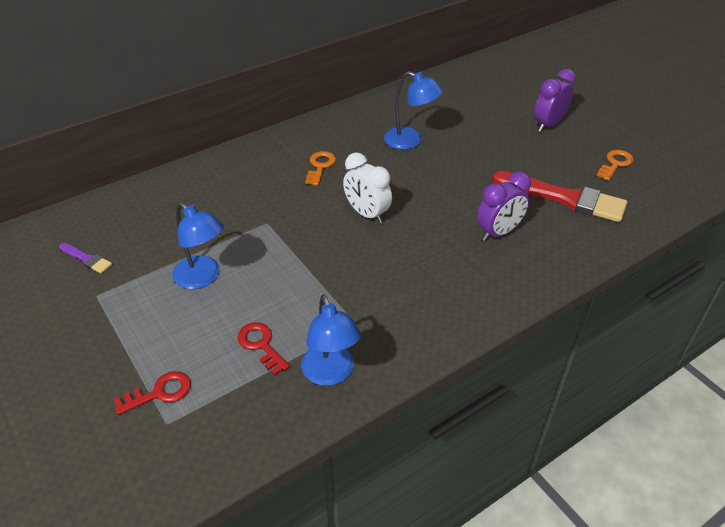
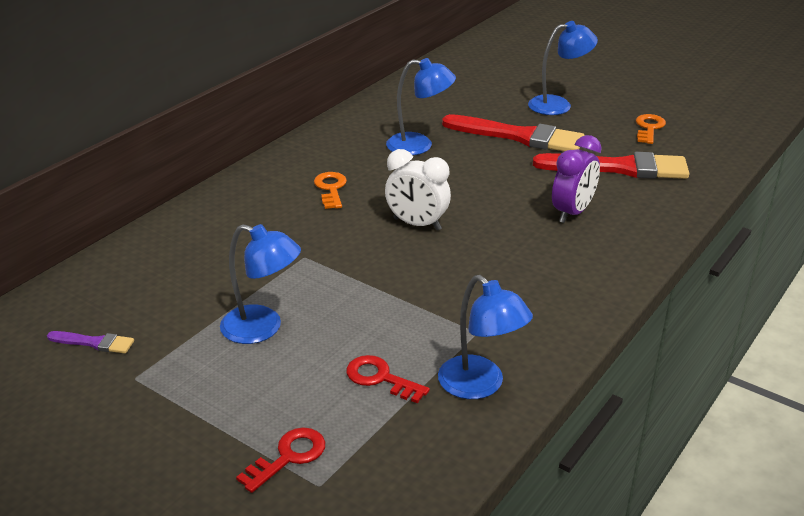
camera: 20 degrees left, 10 degrees down
purple clock [534,69,576,132] -> blue lamp [528,21,598,115]
none -> red brush [442,114,585,152]

